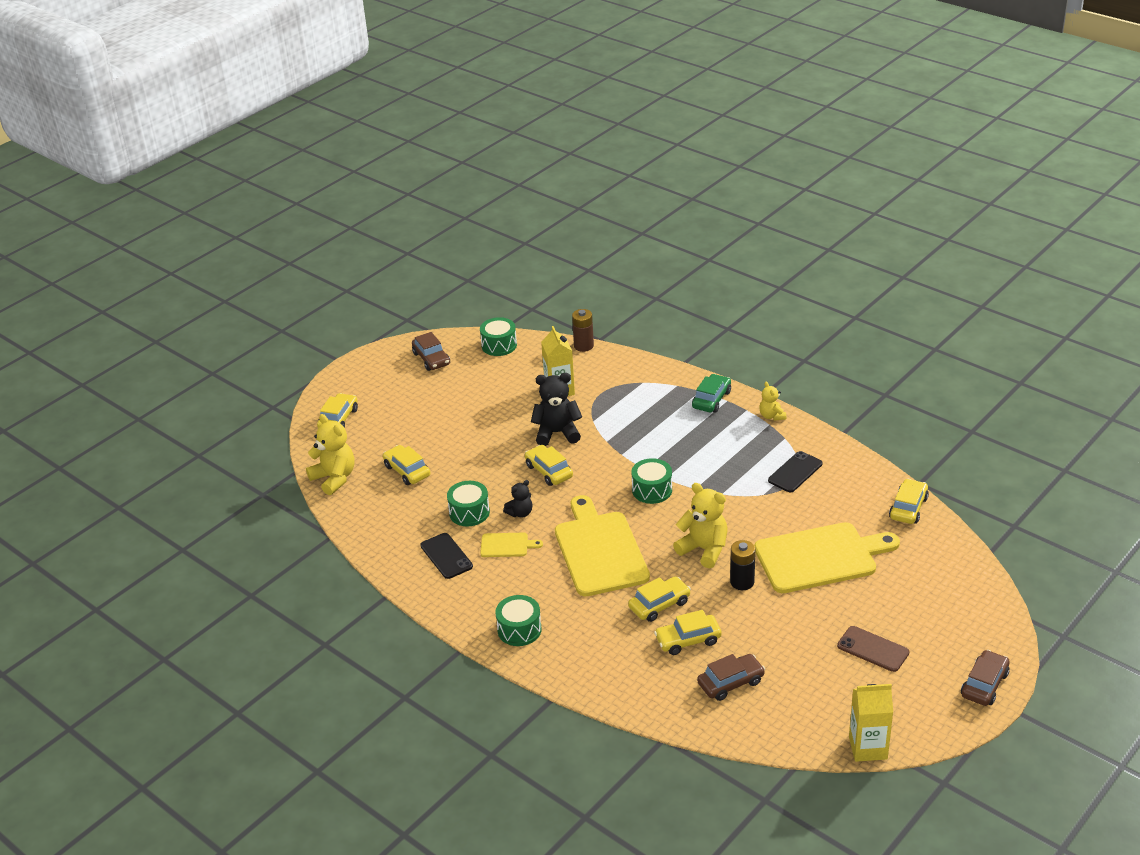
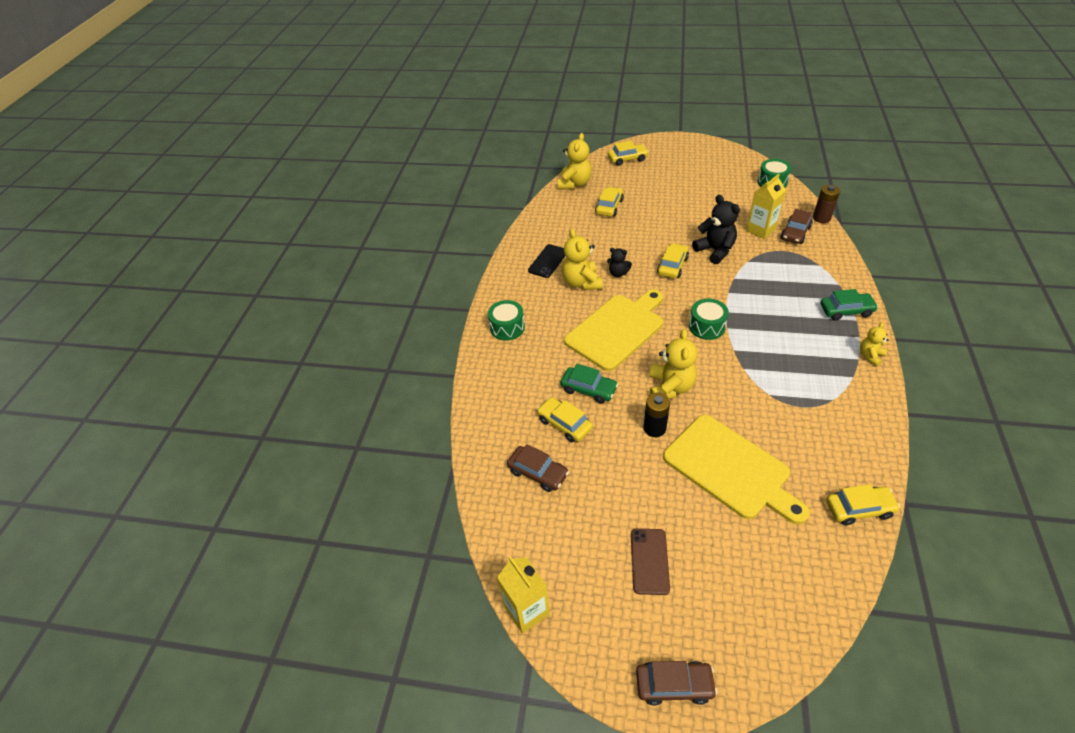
camera: 60 degrees right, 10 degrees up
brown car [412,332,450,371] -> brown car moved to [781,209,813,244]
green drum [447,481,490,526] -> none
yellow cutting board [480,532,543,557] -> yellow teddy bear [562,229,602,290]
yellow car [628,576,691,622] -> green car [560,364,618,404]
black phone [768,451,823,492] -> none

